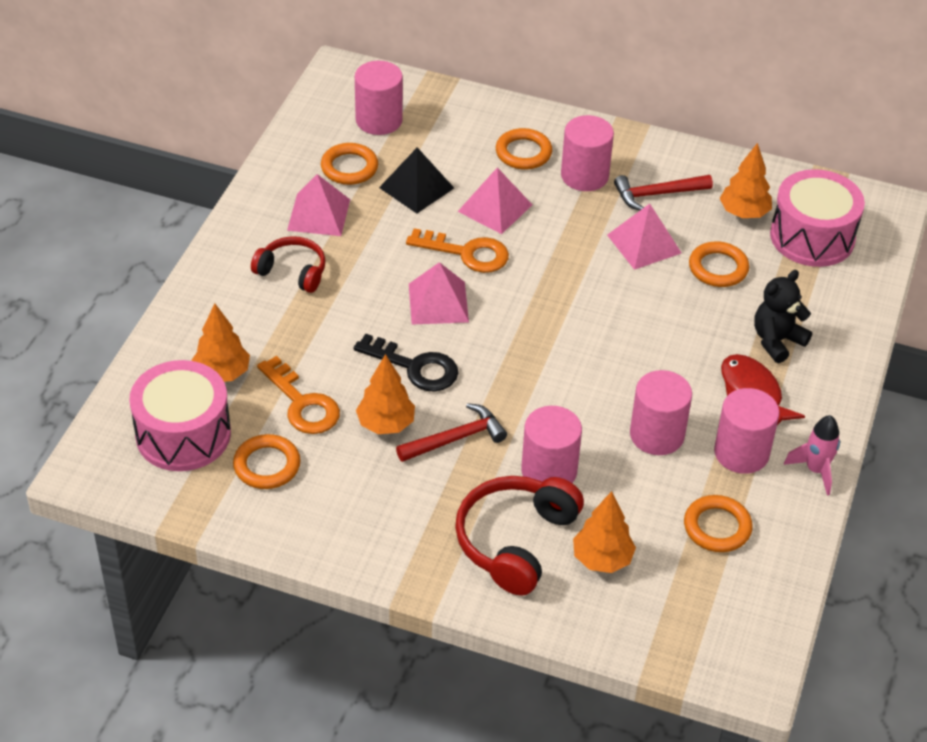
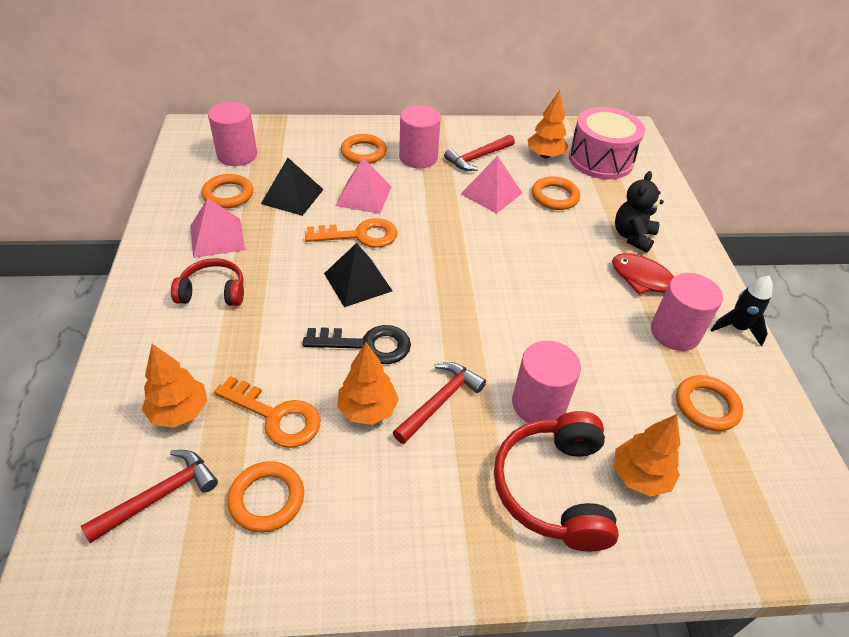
camera: 25 degrees left, 0 degrees up
pink drum [129,360,231,471] -> red hammer [81,450,218,543]
pink pyramid [409,262,469,324] -> black pyramid [324,243,392,307]
pink cylinder [630,370,692,455] -> none
pink rocket [784,415,840,495] -> black rocket [711,276,773,346]

